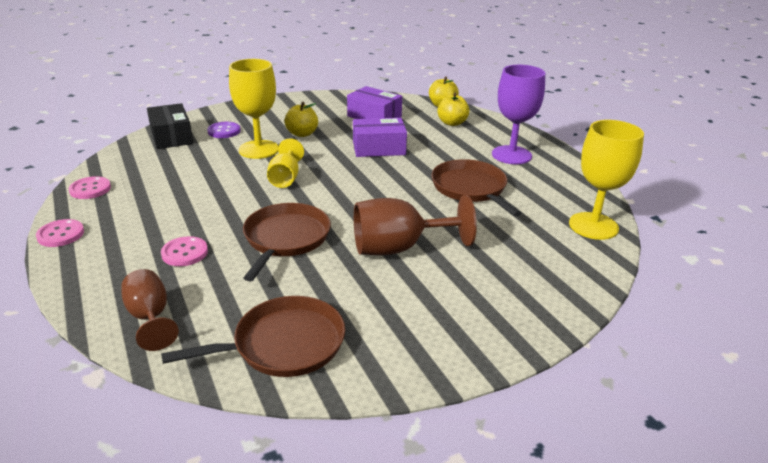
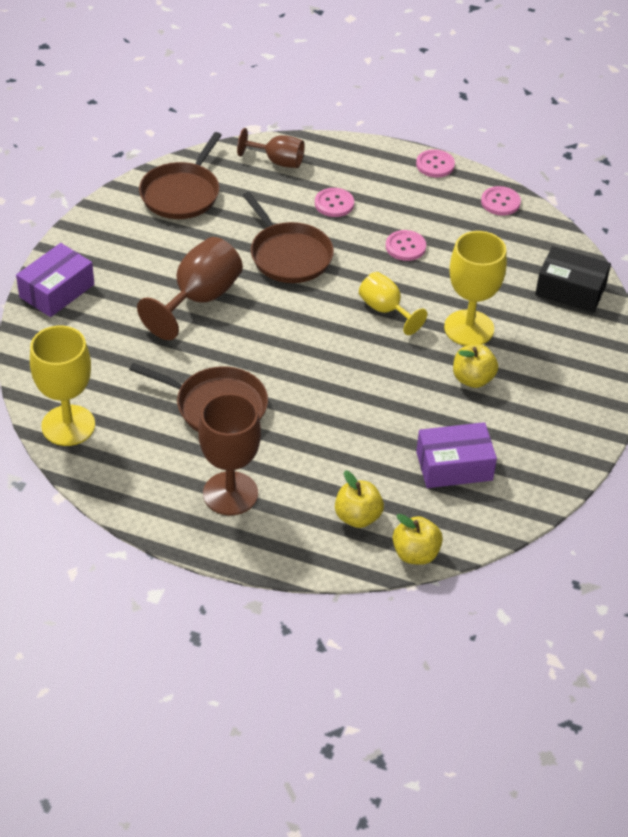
camera: 135 degrees right, 15 degrees up
purple button [207,122,241,138] -> none
purple box [353,118,407,157] -> purple box moved to [16,243,94,317]
purple goblet [492,65,545,164] -> brown goblet [199,393,261,515]
none -> pink button [386,230,426,261]

